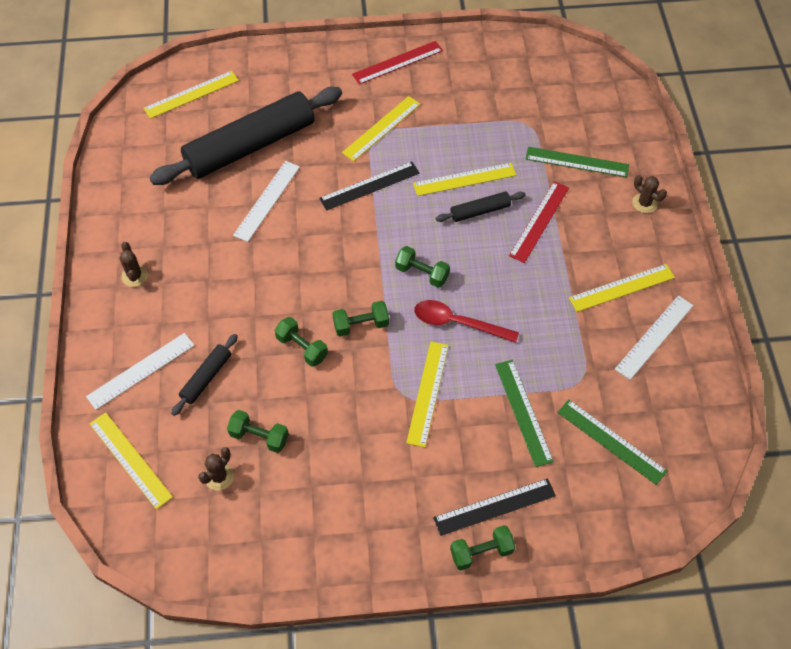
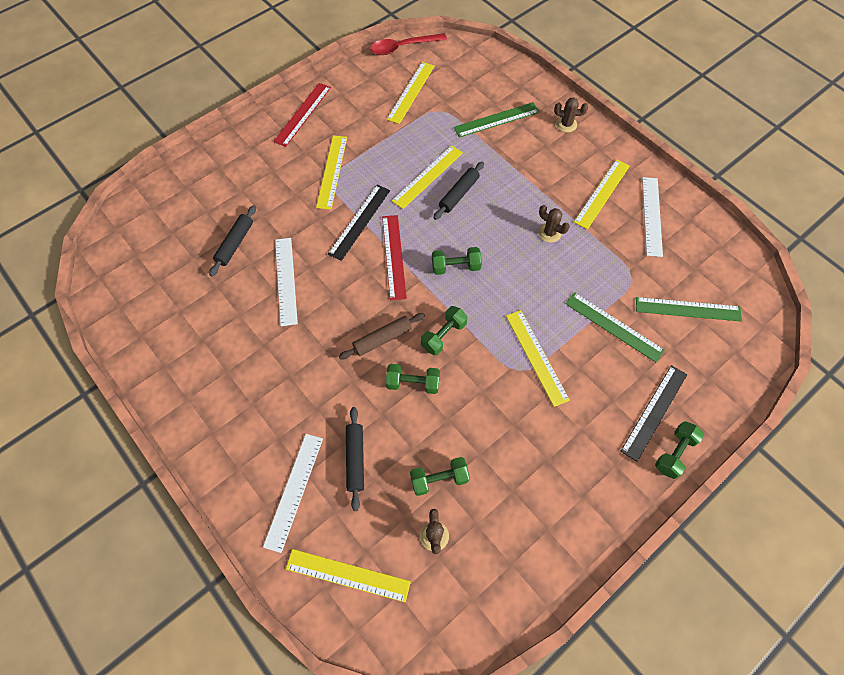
camera: 35 degrees left, 5 degrees up
brown cactus [119,242,148,287] -> brown cactus moved to [538,205,570,243]
yellow ruler [143,71,239,119] -> yellow ruler moved to [387,62,435,124]
black rolling pin [149,87,342,185] -> black rolling pin [209,205,256,276], size x0.43
red spoon [414,300,519,343] -> red spoon moved to [370,33,447,55]
red ruler [509,181,569,263] -> red ruler moved to [382,215,407,300]
none -> brown rolling pin [339,313,425,360]

